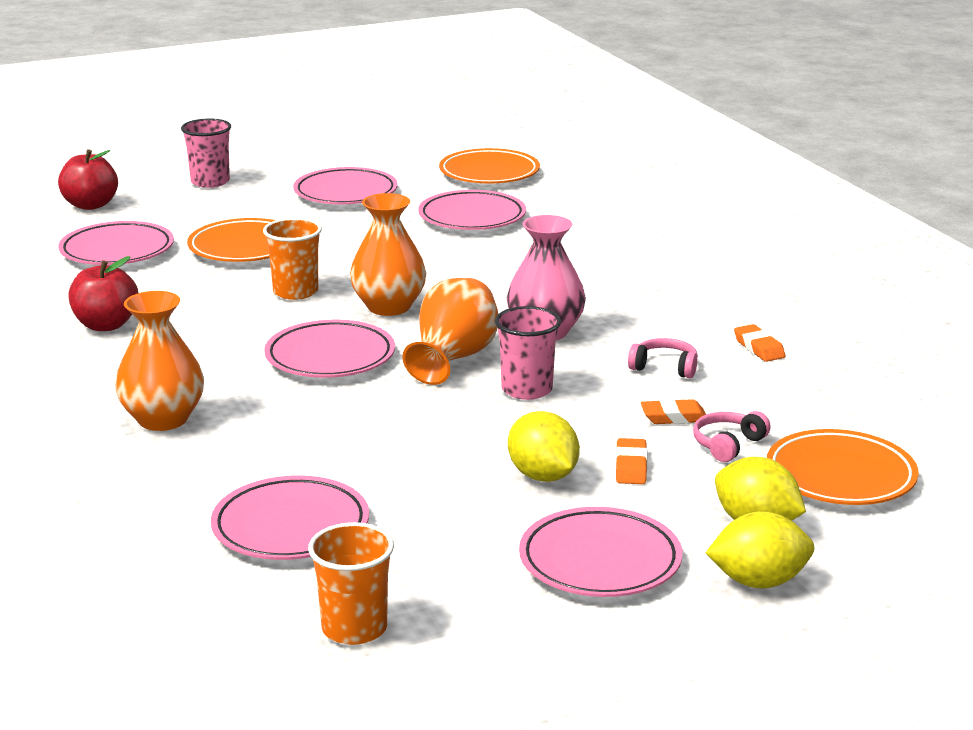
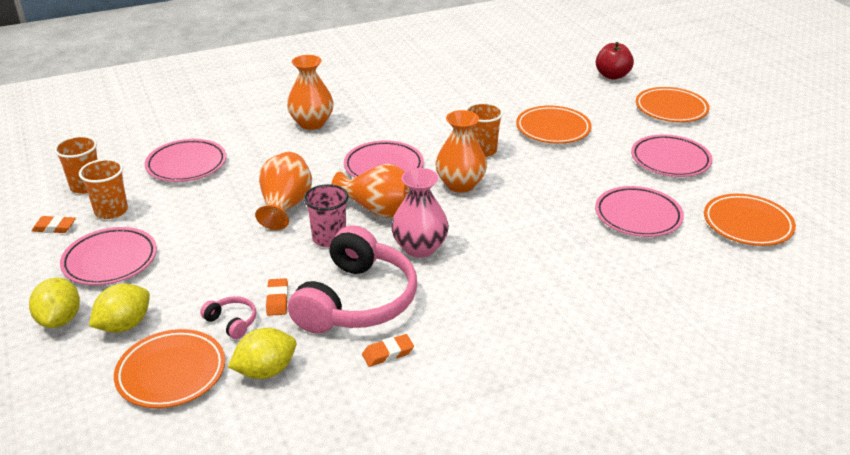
camera: 90 degrees right, 10 degrees up
pink plate [58,221,174,265] -> none
red apple [68,256,138,331] -> none
pink cup [181,119,231,188] -> orange plate [636,87,710,122]
yellow lemon [508,411,580,482] -> yellow lemon moved to [228,328,296,379]
orange eraser [615,438,648,484] -> orange eraser moved to [32,216,76,233]
pink headphones [628,338,698,378] -> pink headphones [288,225,417,334], size x2.48
none -> orange cup [79,159,128,219]
none -> orange vase [255,152,312,230]

